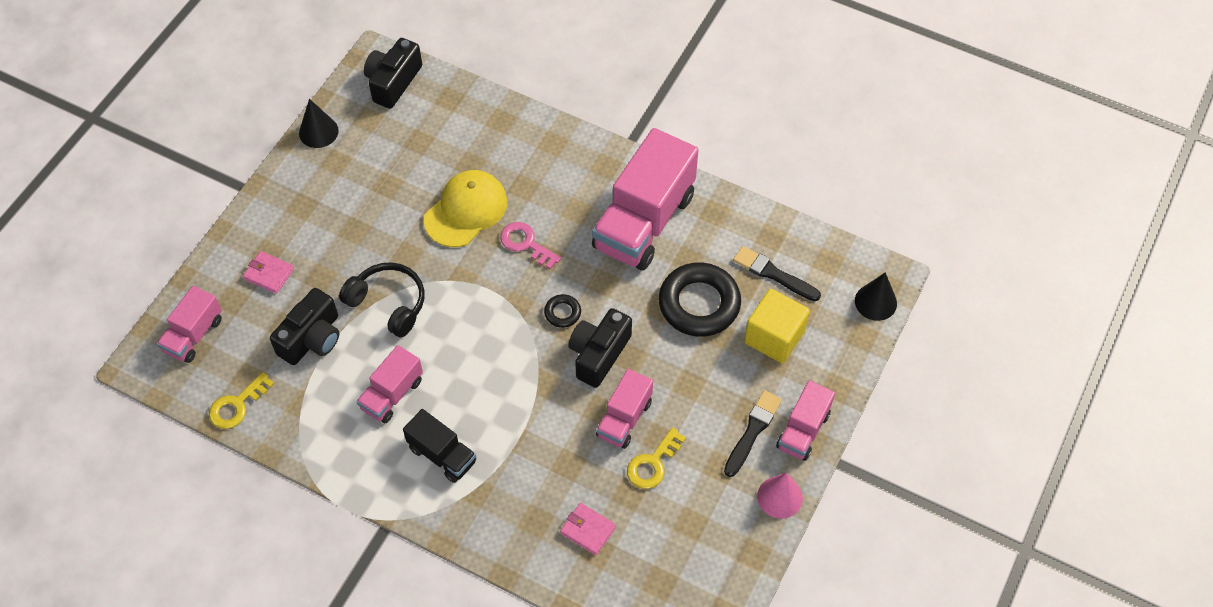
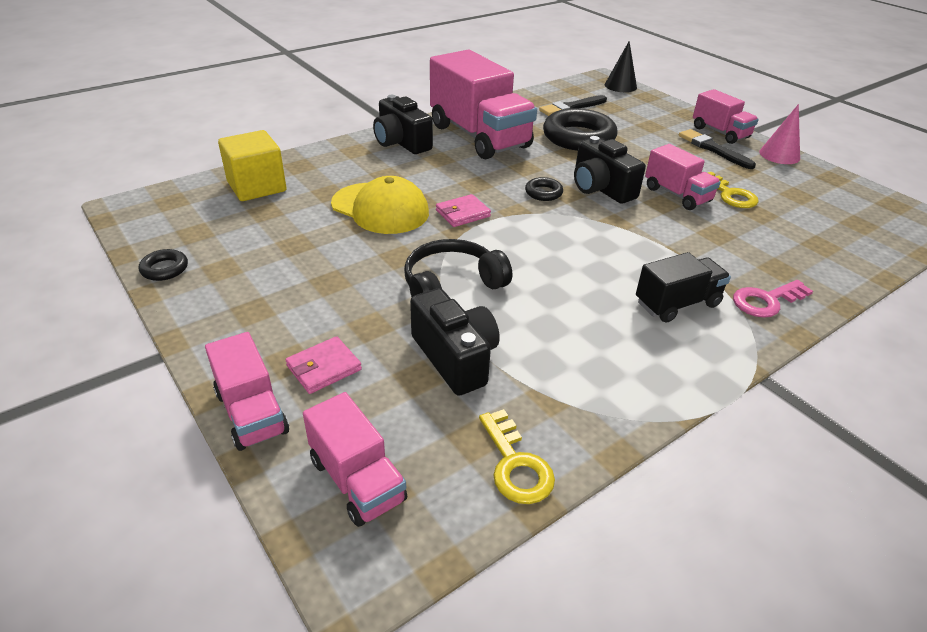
camera: 65 degrees left, 20 degrees down
black cone [299,99,339,148] -> black ring [139,249,188,281]
pink truck [356,345,423,423] -> pink truck moved to [205,332,289,451]
black camera [364,38,422,109] -> black camera moved to [373,95,433,154]
yellow cap [424,170,507,247] -> yellow cap turned 150 degrees clockwise [331,176,429,234]
pink key [500,222,561,269] -> pink key moved to [733,280,813,318]
pink wallet [560,503,616,555] -> pink wallet moved to [436,194,491,227]
yellow cube [744,289,810,363] -> yellow cube moved to [218,130,286,201]

